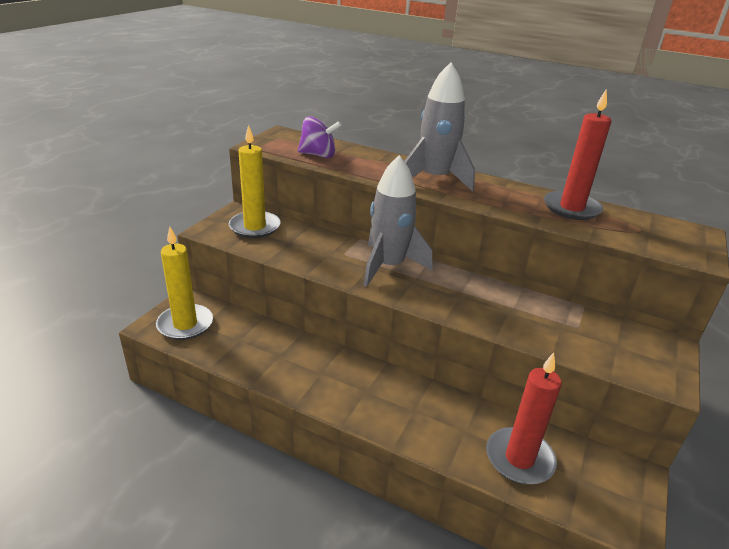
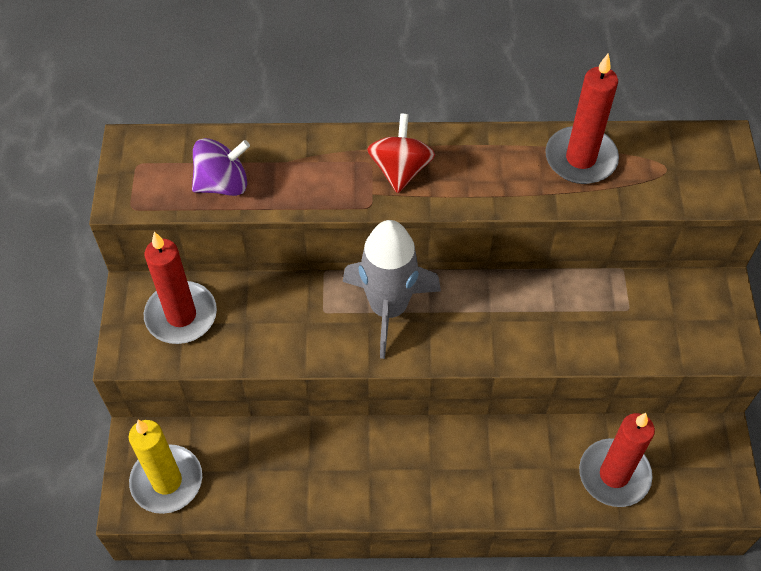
camera: 25 degrees left, 25 degrees up
yellow candle [229,125,280,238] -> red candle [144,232,217,344]
grey rocket [405,62,475,191] -> red spinning top [367,113,435,193]

